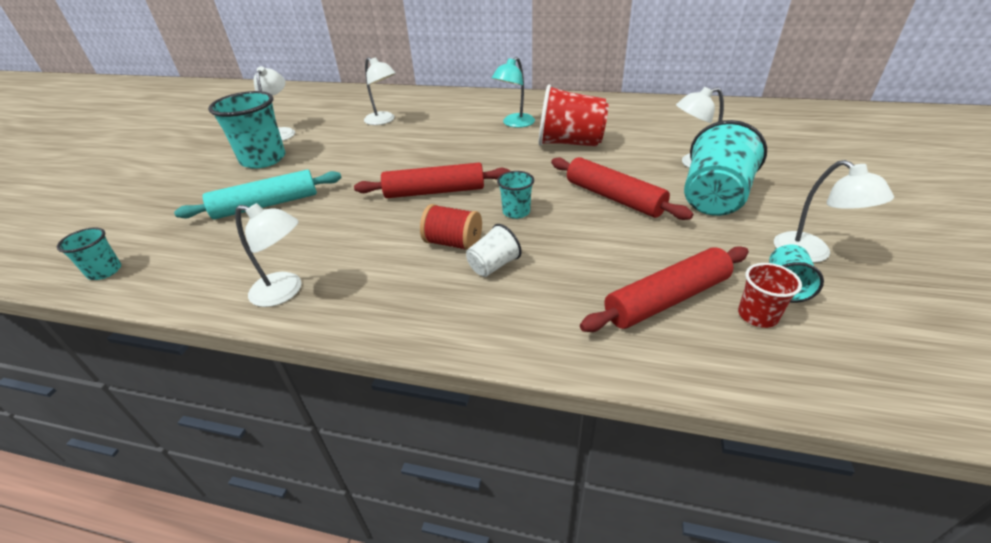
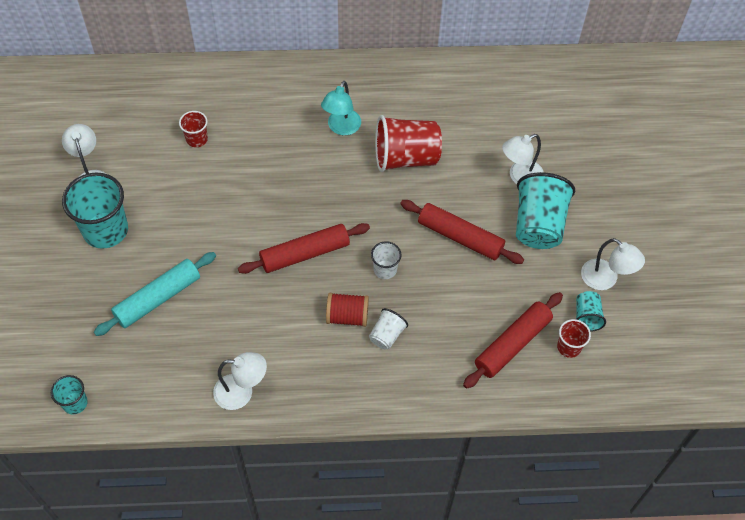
camera: 20 degrees left, 20 degrees up
white lamp [364,57,396,125] -> red cup [179,111,208,147]
turquoise cup [497,171,534,219] -> white cup [371,241,402,279]

